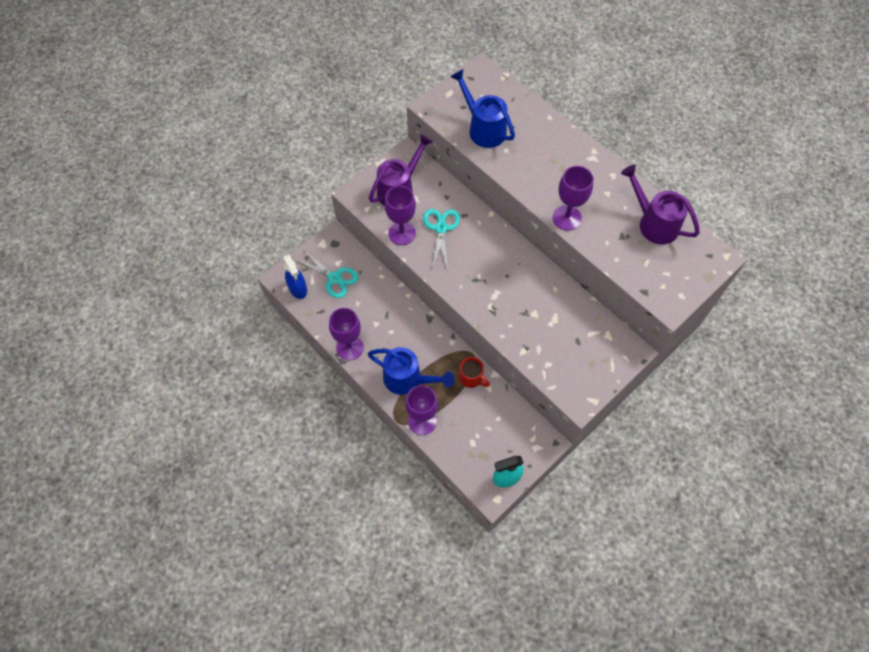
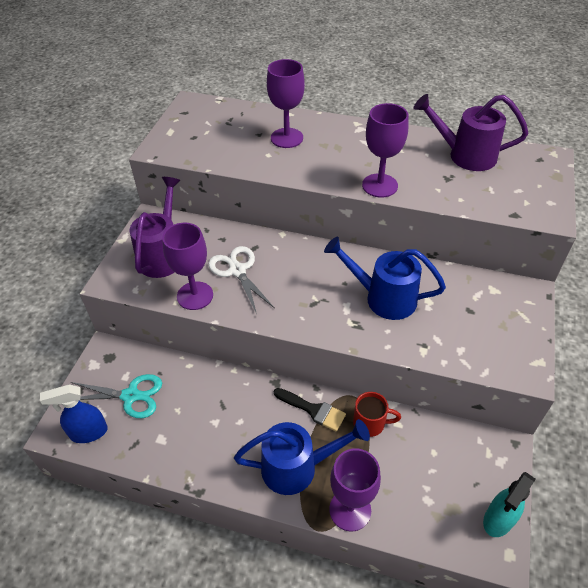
camera: 30 degrees left, 15 degrees down
blue spray bottle [283,254,307,299] -> blue spray bottle turned 135 degrees clockwise [40,384,108,443]
purple goblet [329,308,364,360] -> purple goblet moved to [267,59,305,148]
turquoise scissors [423,209,460,267] -> white scissors [208,246,274,314]
blue watering can [450,69,515,148] -> blue watering can moved to [324,237,446,320]
none -> black brush [274,388,346,432]

